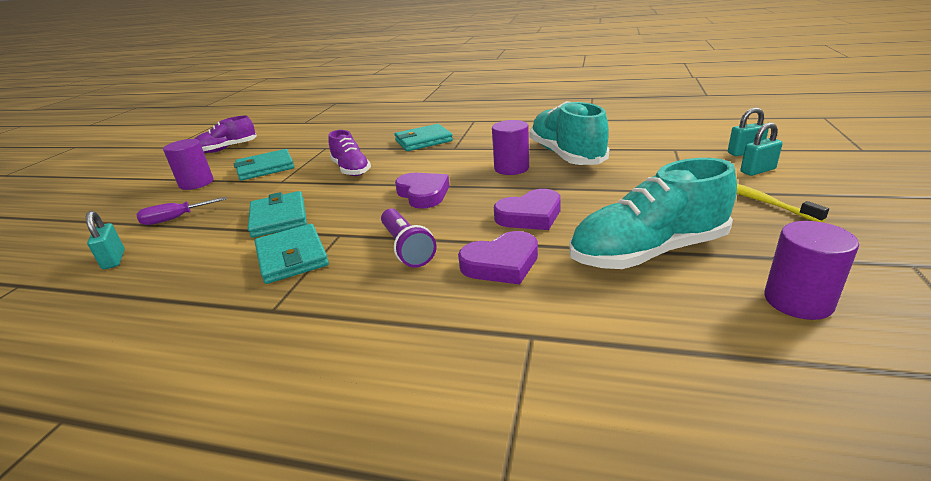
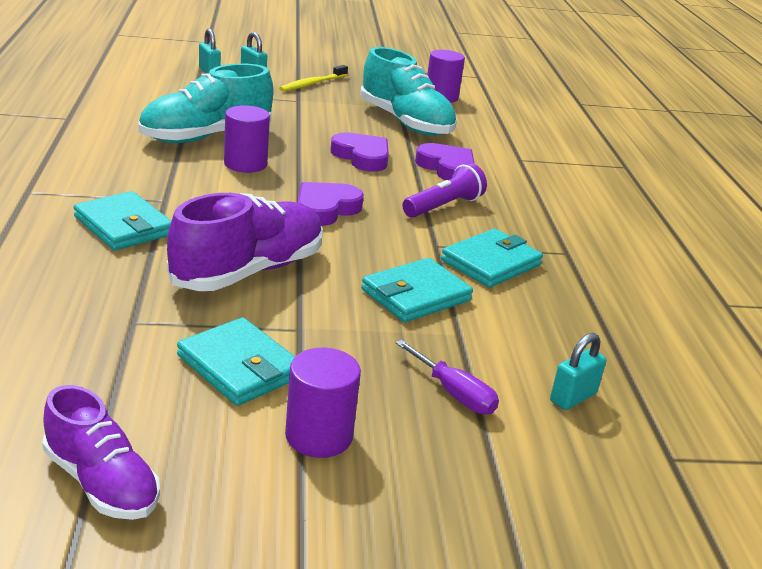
camera: 115 degrees left, 0 degrees up
purple shoe [329,130,371,176] -> purple shoe [167,193,323,291], size x1.59

